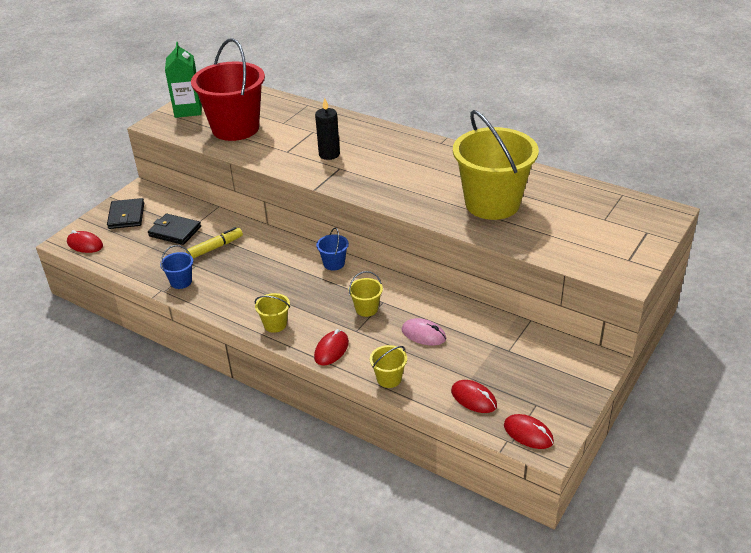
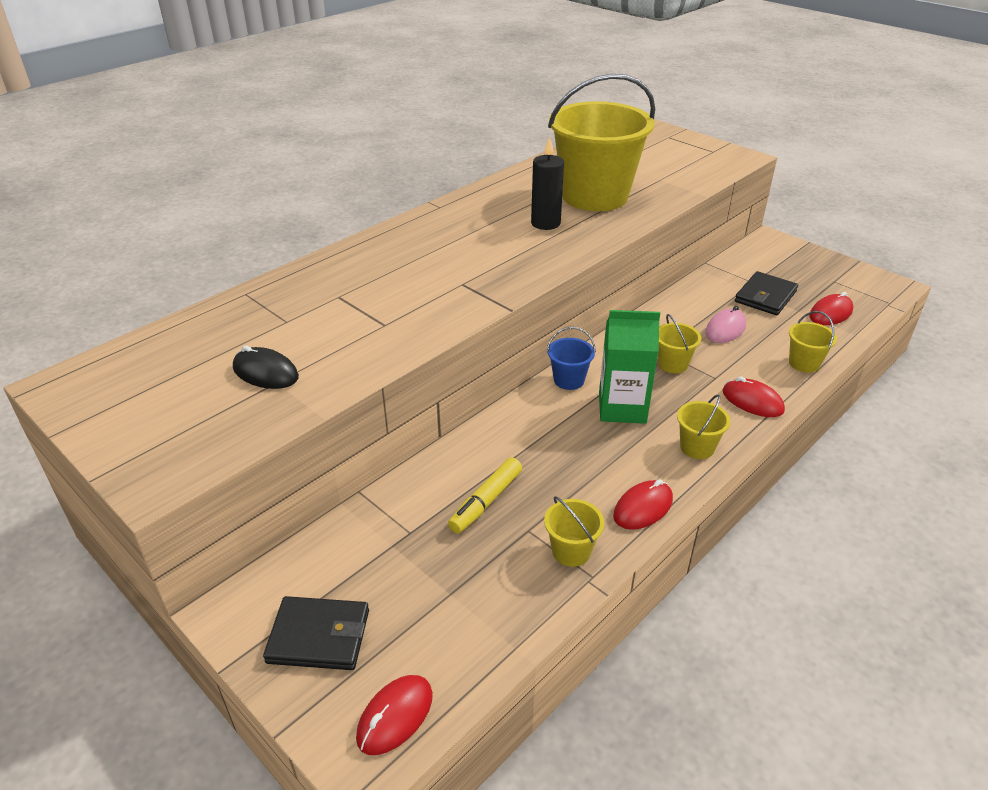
camera: 80 degrees left, 0 degrees up
black wallet [148,214,201,245] -> black wallet moved to [735,271,798,315]
blue bucket [160,245,193,289] -> yellow bucket [544,496,604,567]
green carton [165,42,202,118] -> green carton moved to [599,310,660,424]
yellow marker [186,227,243,259] -> yellow marker turned 120 degrees counterclockwise [448,457,522,534]
red bucket [191,38,265,141] -> black mouse [233,345,299,389]
black candle [315,98,340,160] -> black candle moved to [531,137,564,230]
red mouse [504,414,554,449] -> red mouse moved to [613,479,673,530]

